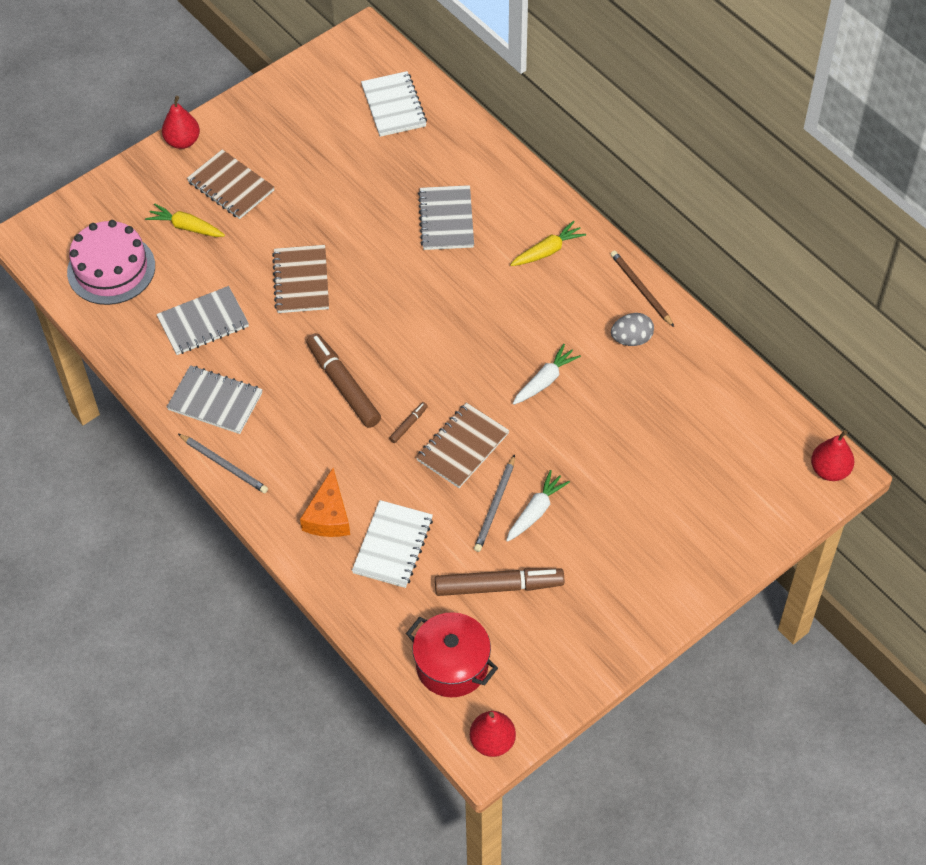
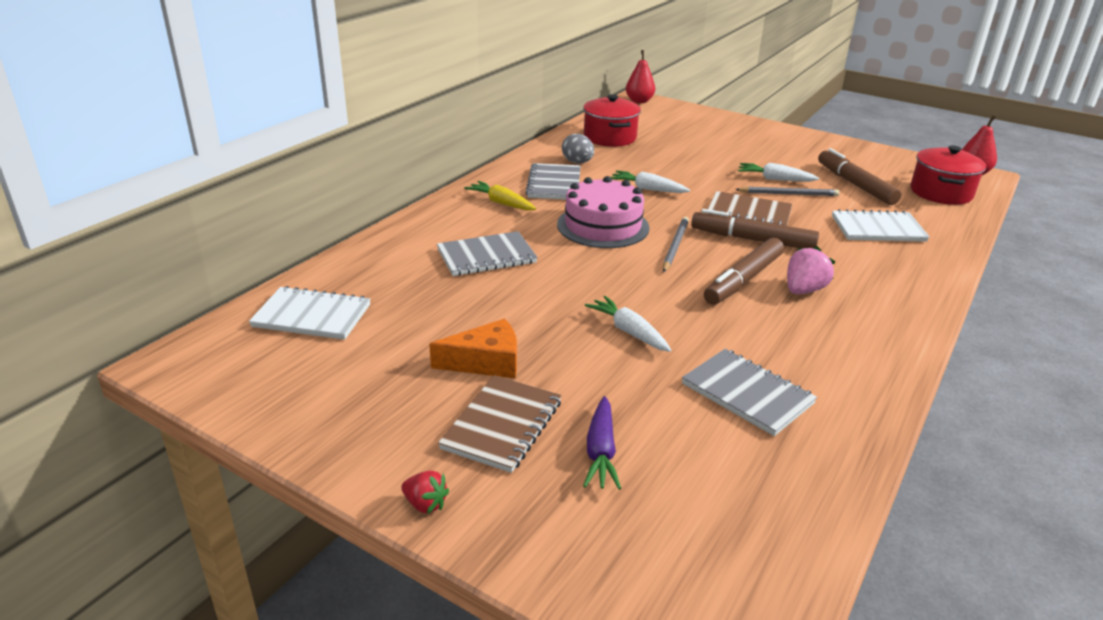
camera: 110 degrees left, 25 degrees down
pink cake [67,220,155,305] -> pink cake moved to [557,176,650,248]
yellow carrot [145,203,225,237] -> purple carrot [583,396,621,490]
red pear [162,96,200,149] -> red strawberry [401,470,449,514]
grey notebook [167,365,263,434] -> grey notebook moved to [525,163,581,200]
grey pencil [178,434,268,493] -> grey pencil moved to [663,217,689,272]
brown notebook [272,245,329,313] -> white carrot [585,296,671,352]
orange cheese [300,468,350,537] -> orange cheese moved to [429,319,517,378]
white notebook [361,71,427,137] -> white notebook turned 45 degrees clockwise [249,286,370,340]
brown marker [389,402,428,443] -> brown marker [691,209,819,249], size x2.27
brown pencil [611,251,674,327] -> none
none -> red pot [583,94,641,147]
none -> pink strawberry [787,246,835,294]

